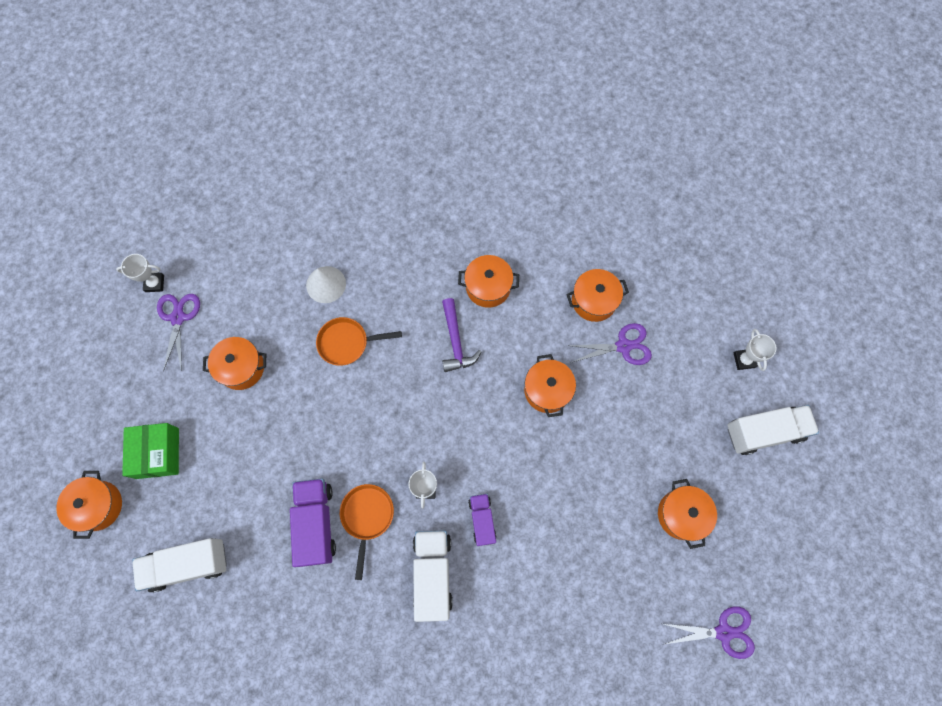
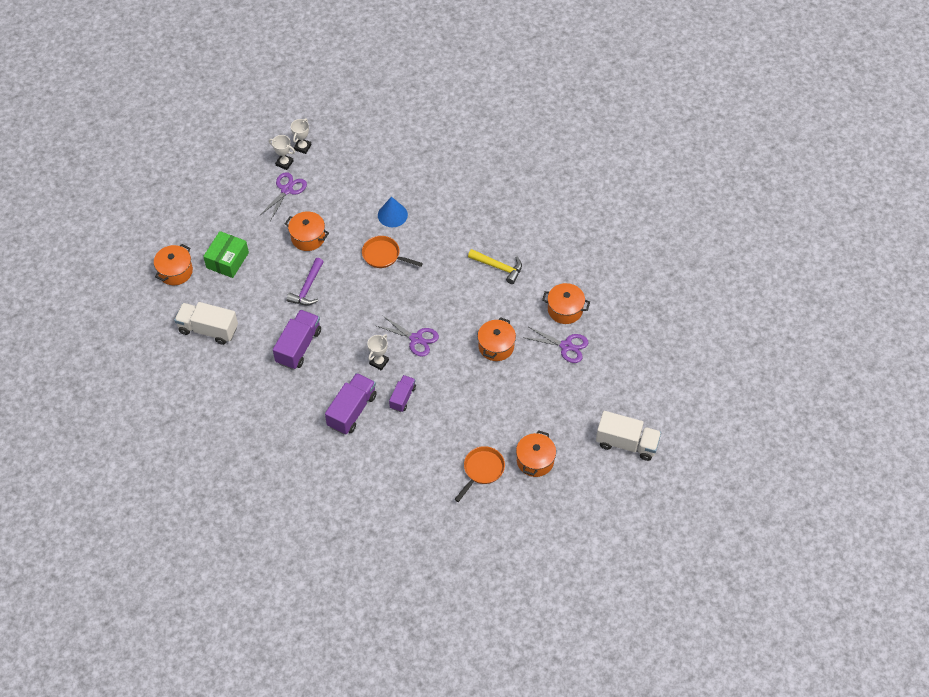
camera: 30 degrees right, 15 degrees down
white cone [306,266,346,303] -> blue cone [378,197,408,227]
orange pan [340,484,394,580] -> orange pan moved to [455,446,505,502]
white truck [413,530,453,622] -> purple truck [325,373,377,435]
purple hammer [442,298,481,372] -> purple hammer moved to [286,258,324,306]
orange pot [458,255,519,308] -> yellow hammer [468,249,522,284]
purple scissors [664,606,755,659] -> purple scissors moved to [377,315,439,357]
white trophy [734,329,777,371] -> white trophy moved to [291,118,311,154]

